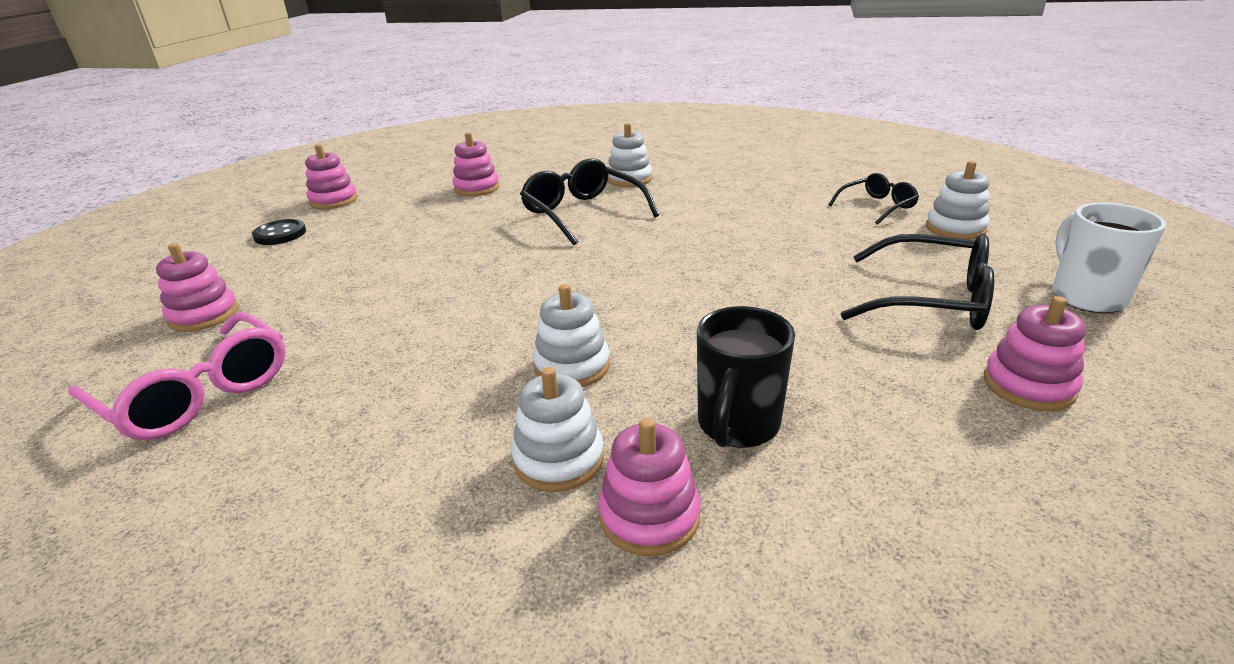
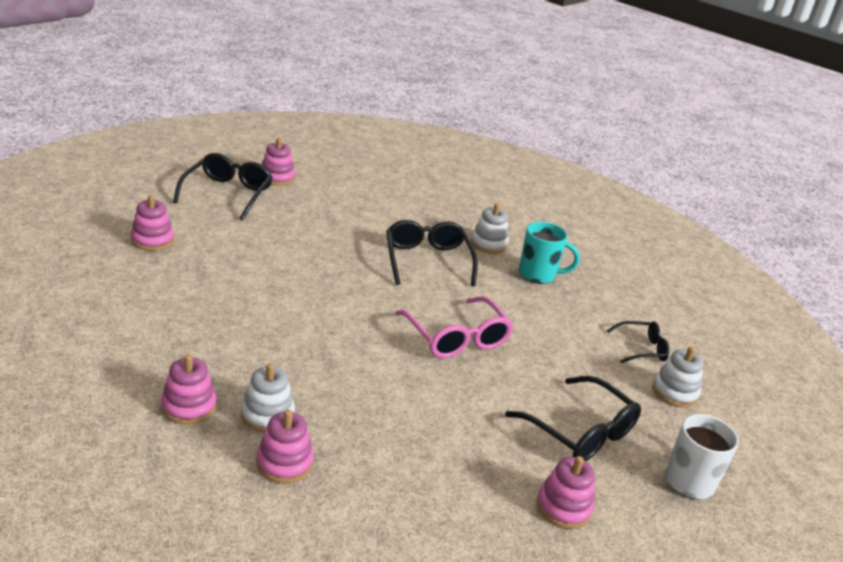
camera: 20 degrees right, 0 degrees up
pink glasses [68,312,286,440] -> pink glasses moved to [395,296,513,358]
black button [252,219,306,245] -> black glasses [173,153,273,220]
pink stacking toy [452,132,500,196] -> pink stacking toy moved to [161,354,217,425]
white stacking toy [533,284,610,387] -> none
black mug [697,306,795,448] -> none
none -> turquoise mug [519,222,580,284]

